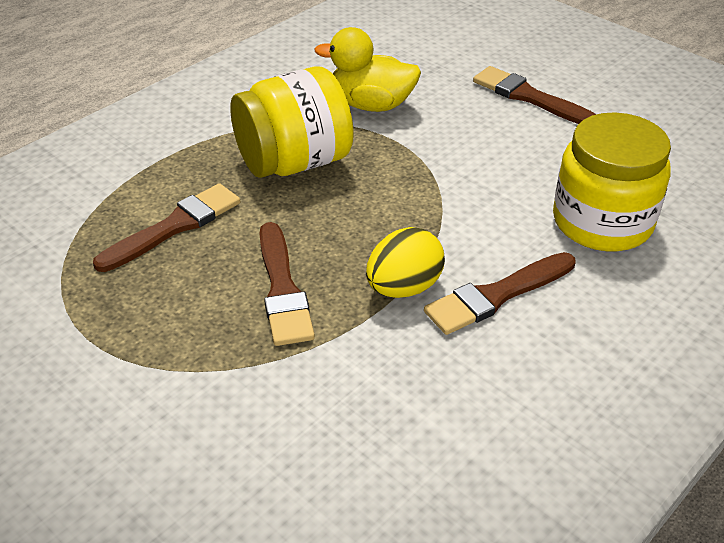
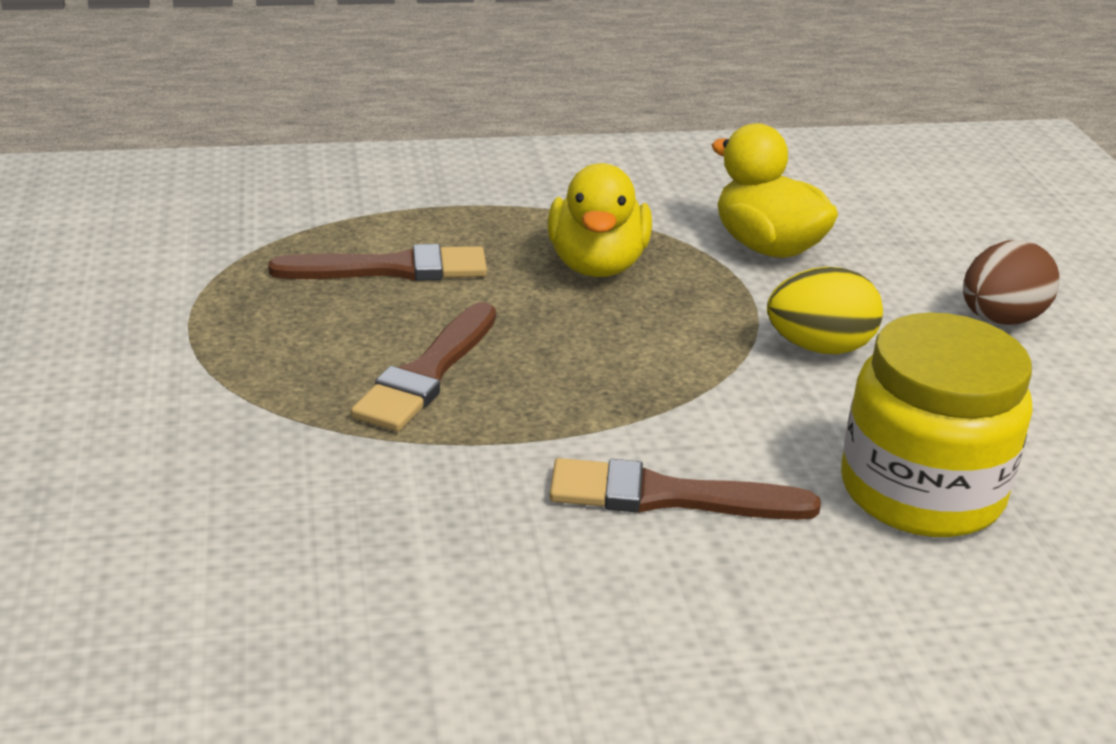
camera: 35 degrees right, 10 degrees down
yellow jar [230,66,353,178] -> yellow duck [548,163,652,277]
yellow egg [366,227,445,298] -> yellow egg moved to [767,267,883,354]
brown brush [473,66,597,124] -> brown egg [963,240,1060,325]

